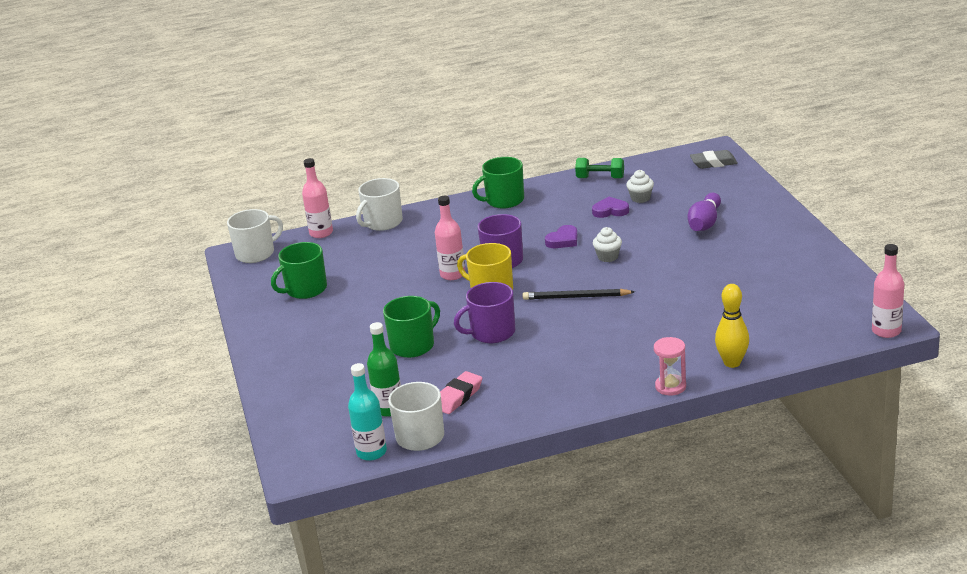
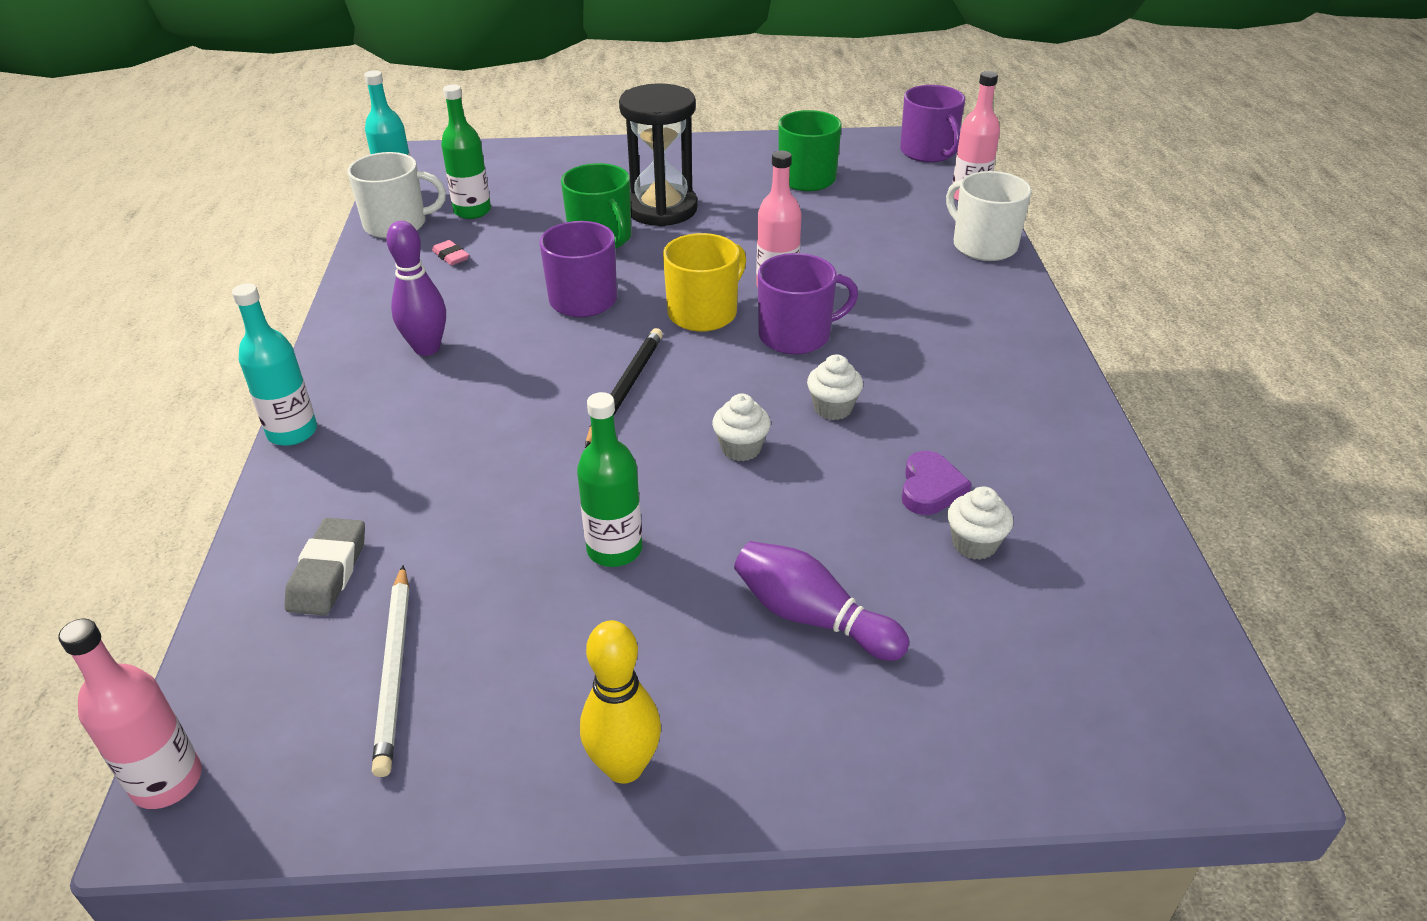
camera: 100 degrees right, 10 degrees up
white mug [227,209,283,263] -> purple mug [900,85,965,163]
pink eraser [440,371,482,414] -> pink eraser [432,240,469,265], size x0.60
green mug [472,157,524,208] -> none
purple heart [545,225,578,248] -> white cupcake [807,354,863,420]
green dumbbell [575,158,624,179] -> none
pink hourglass [654,337,686,395] -> turquoise bottle [232,283,317,446]
grey eraser [690,150,738,169] -> grey eraser moved to [285,518,365,616]
yellow bowling pin [715,284,749,368] -> yellow bowling pin moved to [580,620,661,784]
none -> white pencil [372,565,409,777]
none -> purple bowling pin [386,221,446,356]
none -> green bottle [577,392,643,567]
none -> black hourglass [619,83,698,227]

